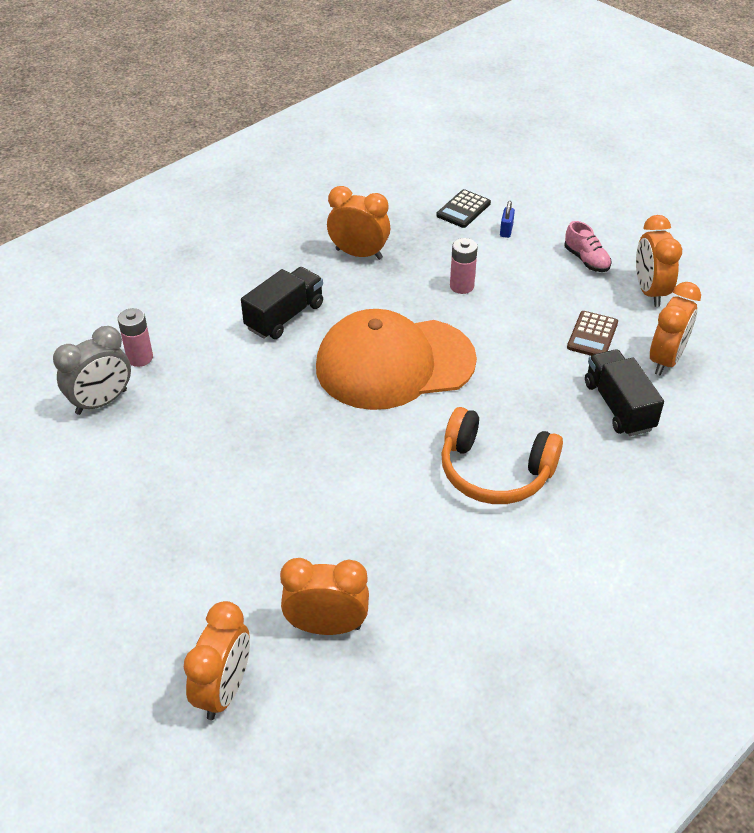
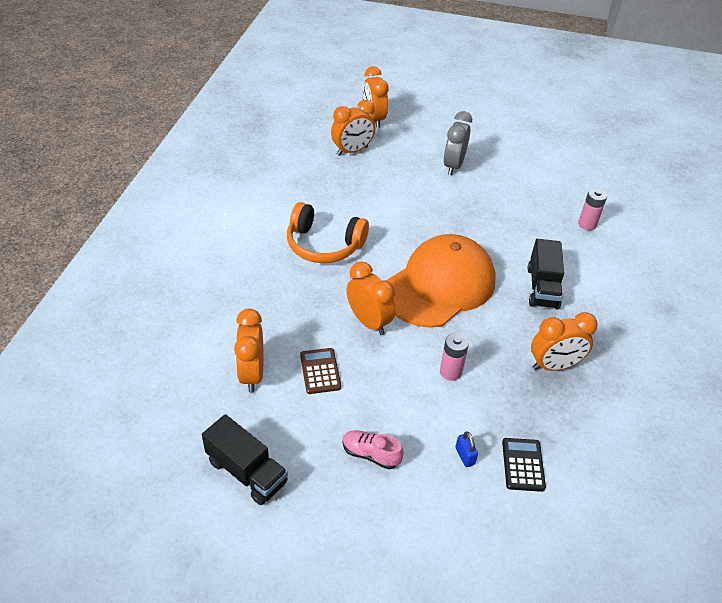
camera: 145 degrees right, 0 degrees up
grey clock [53,326,131,415] -> grey clock moved to [443,111,472,175]
orange headphones [441,407,563,504] -> orange headphones turned 150 degrees counterclockwise [287,202,369,263]
black truck [585,349,664,436] -> black truck moved to [202,414,288,505]
orange clock [636,215,682,307] -> orange clock moved to [346,261,396,335]

